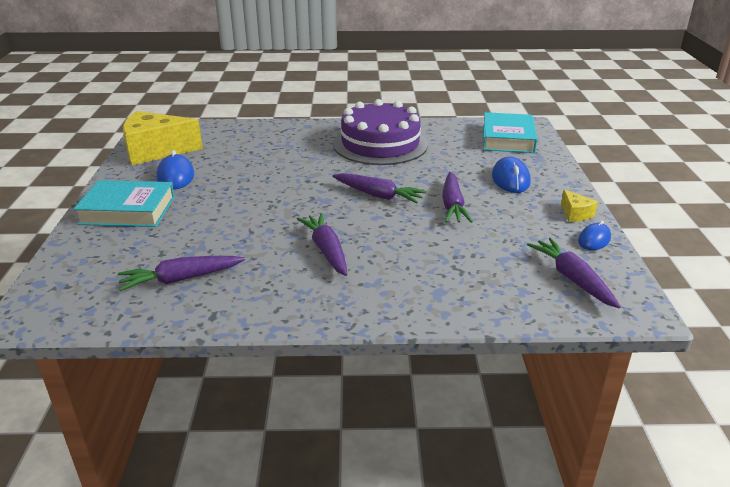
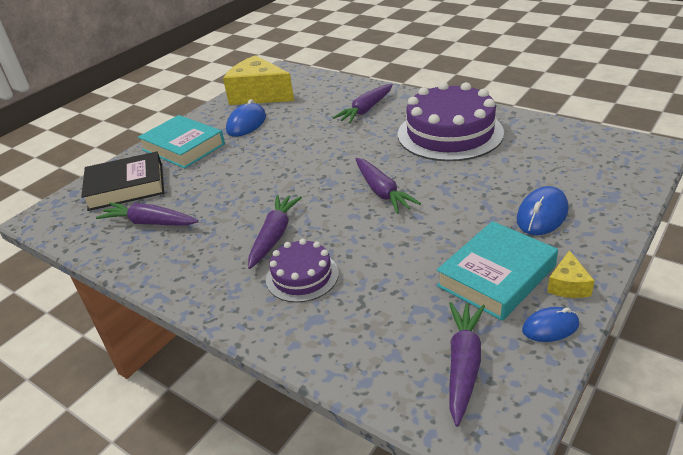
camera: 40 degrees right, 5 degrees up
purple carrot [442,172,473,223] -> purple carrot moved to [333,84,393,123]
turquoise book [483,112,538,153] -> turquoise book moved to [437,221,558,321]
none -> black book [81,151,164,211]
none -> purple cake [266,239,339,303]

